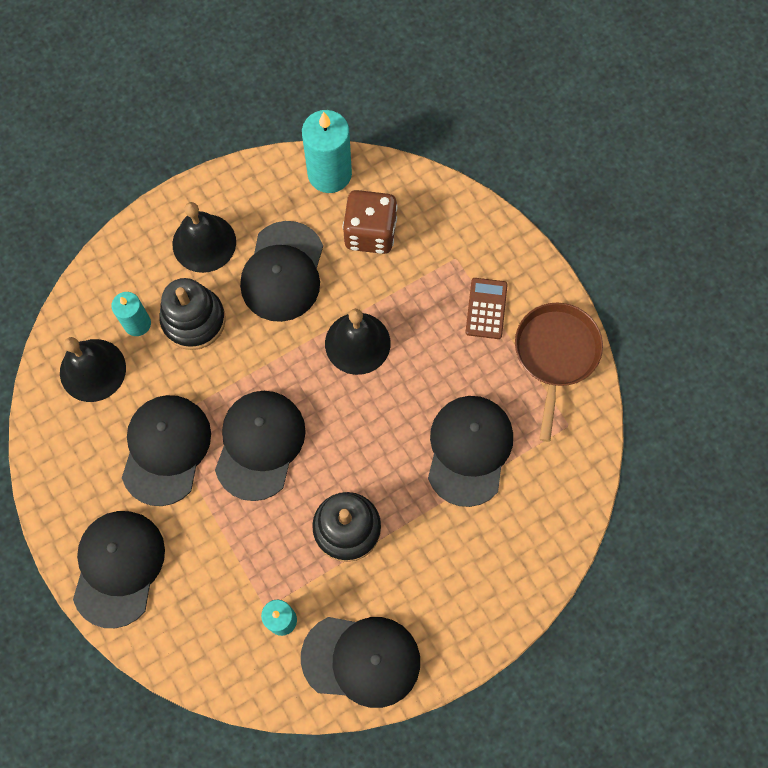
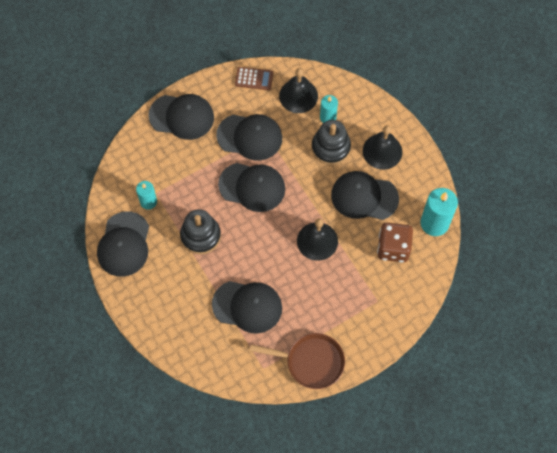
camera: 90 degrees right, 5 degrees down
brown calculator [466,278,508,339] -> brown calculator moved to [235,67,273,90]

